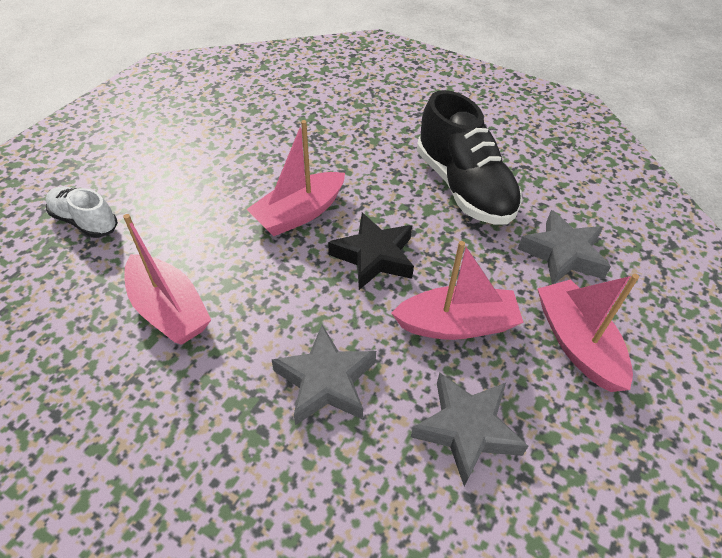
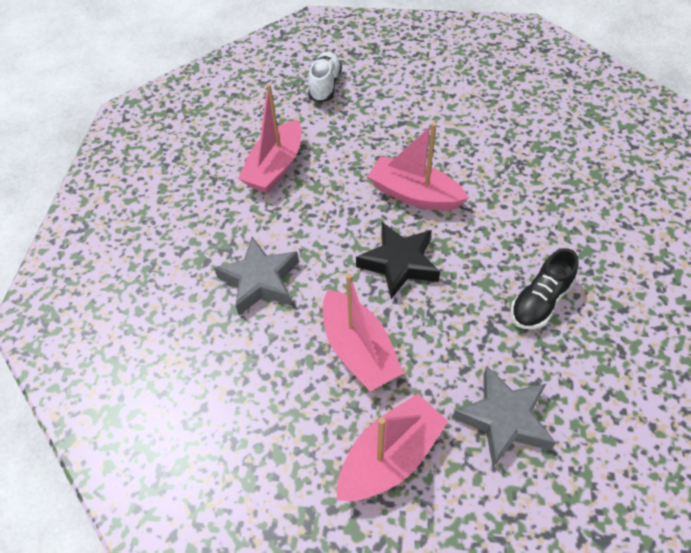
camera: 70 degrees right, 5 degrees up
grey star [411,373,528,486] -> none
black shoe [417,90,522,225] -> black shoe [511,248,579,329], size x0.55

